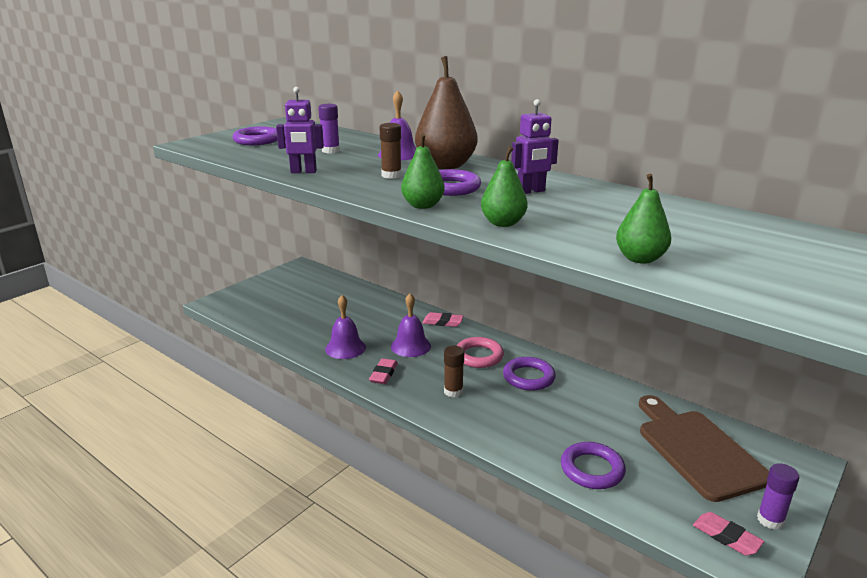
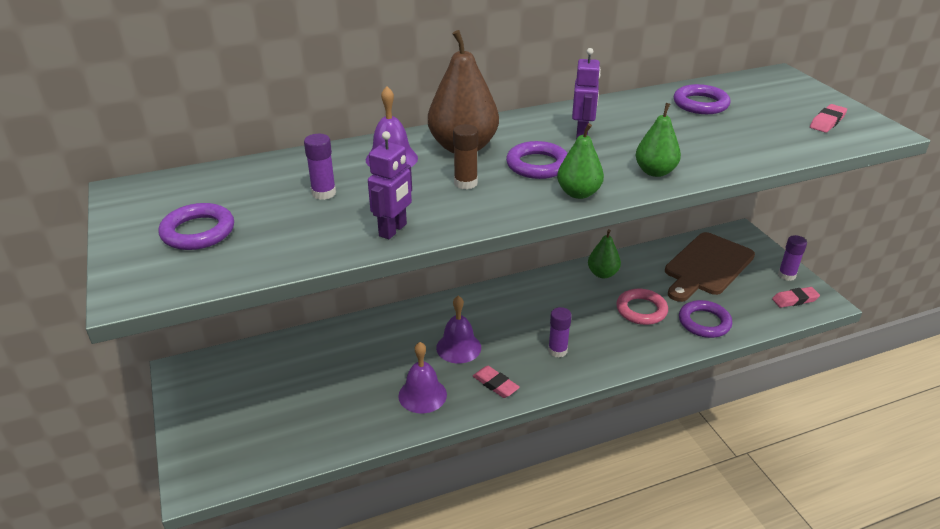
camera: 60 degrees left, 10 degrees up
pink eraser [423,312,463,327] -> pink eraser moved to [810,104,847,133]
brown glue stick [444,346,464,397] -> purple glue stick [548,307,572,358]
pink ring [456,337,504,368] -> pink ring moved to [616,289,668,325]
purple ring [503,357,556,391] -> purple ring moved to [674,84,730,114]
green pear [616,174,671,264] -> green pear moved to [588,229,621,278]
brown cutting board [639,395,769,502] -> brown cutting board turned 60 degrees counterclockwise [665,232,755,302]

